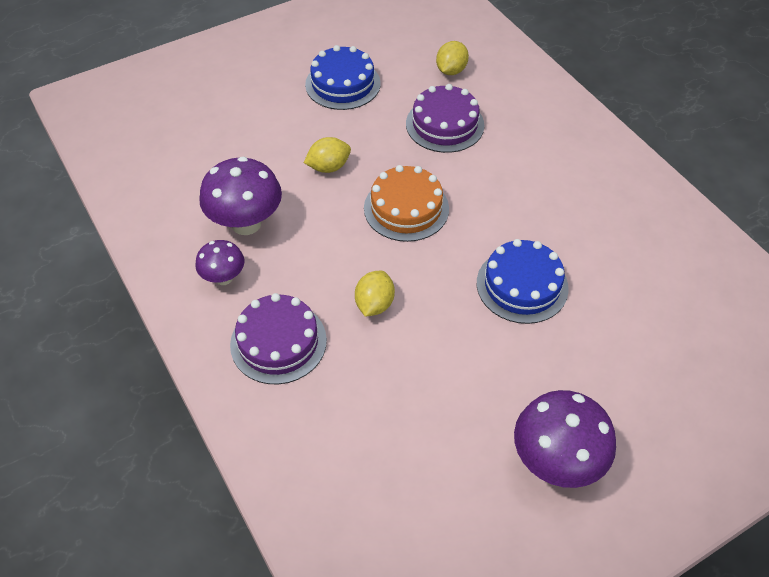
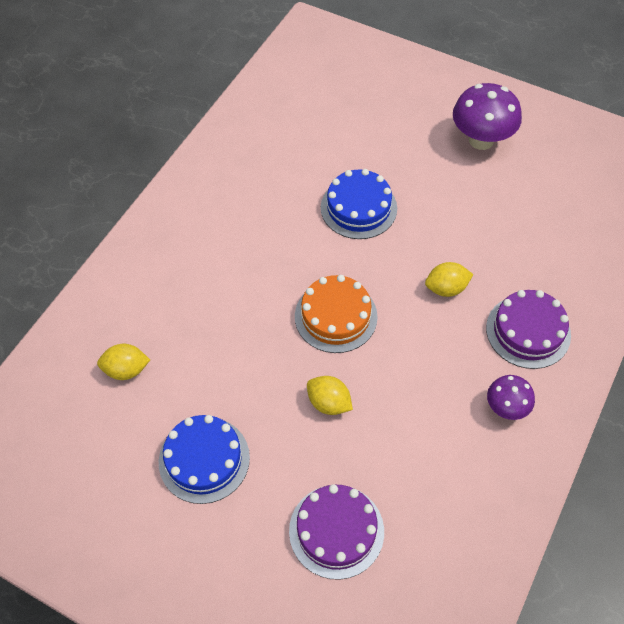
camera: 120 degrees left, 5 degrees up
purple mushroom [199,156,282,235] -> none
purple cake [406,84,484,153] -> purple cake moved to [289,484,384,580]

